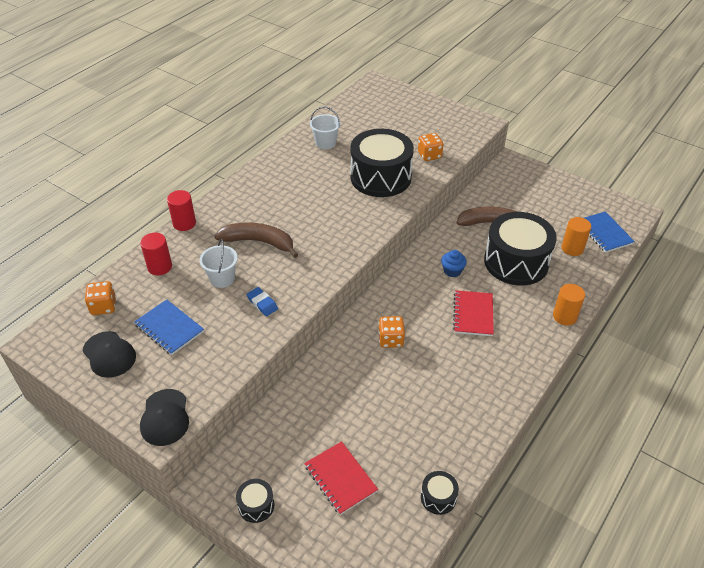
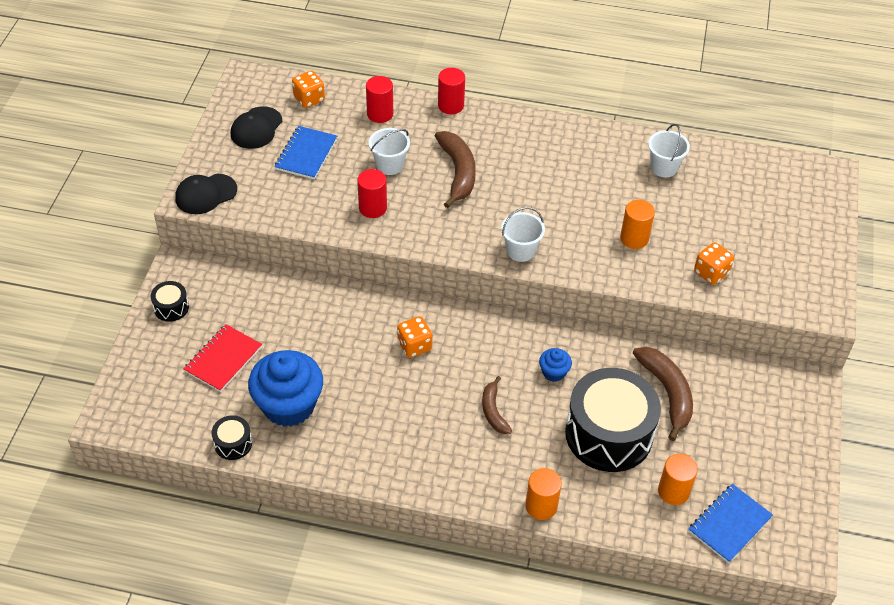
camera: 65 degrees right, 5 degrees up
blue eraser [247,287,278,316] -> red cylinder [357,169,387,218]
black drum [350,129,414,197] -> orange cylinder [620,200,655,249]
red notebook [453,290,494,336] -> brown banana [482,376,512,434]
none -> blue cupcake [248,350,323,427]
none -> white bucket [501,207,545,262]

